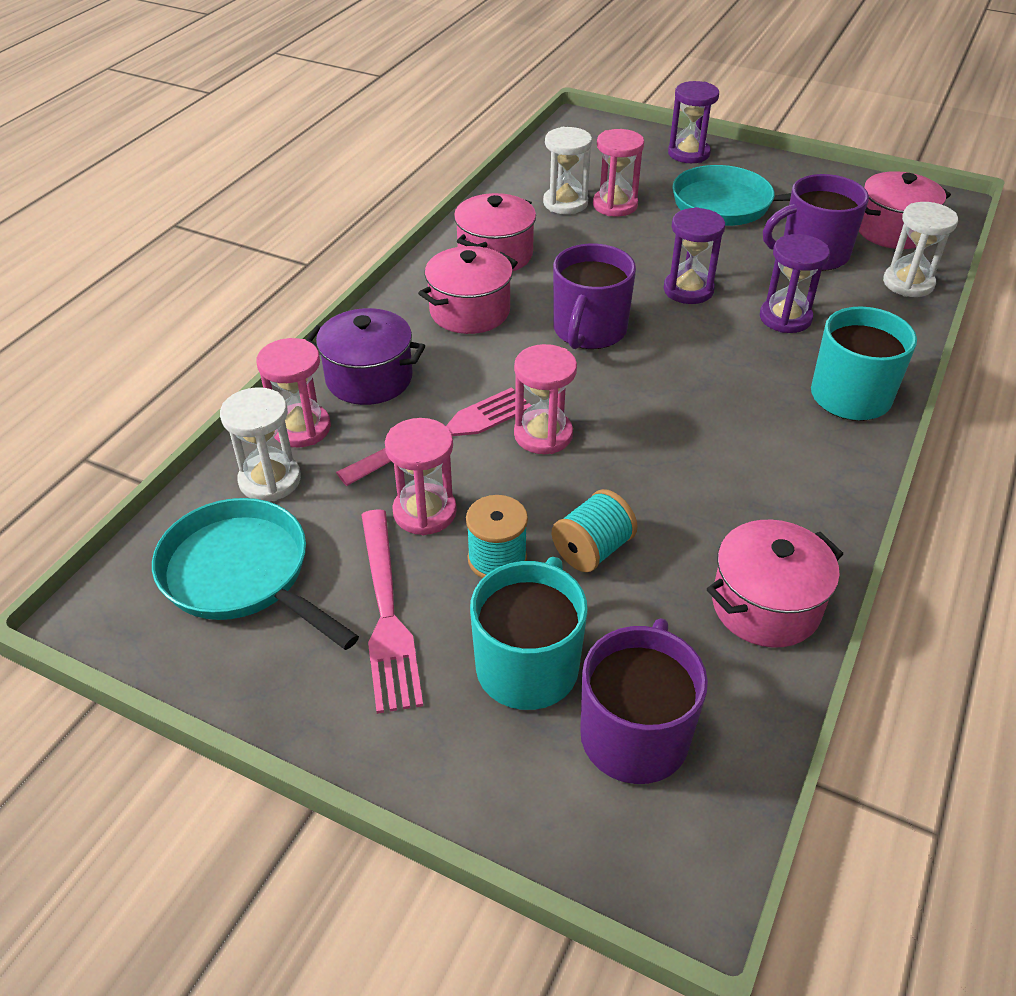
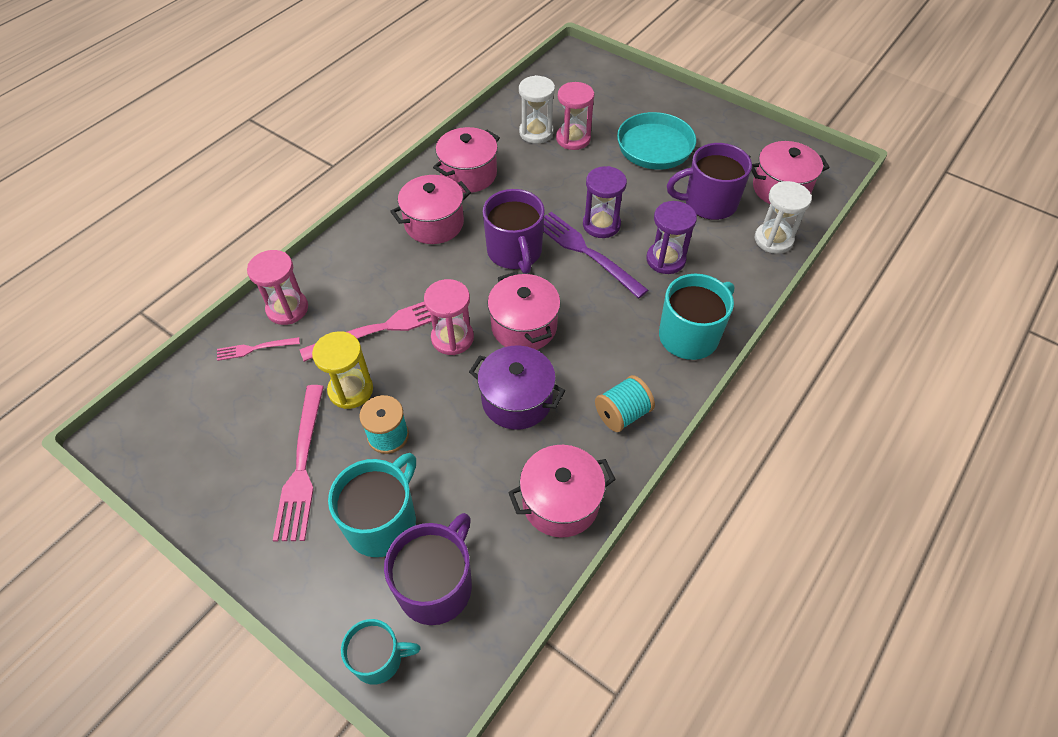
camera: 10 degrees right, 10 degrees up
turquoise pan [152,498,359,650] -> none
white hourglass [220,387,301,501] -> pink fork [217,337,300,361]
purple pot [306,308,425,405] -> purple pot moved to [469,345,565,430]
pink hourglass [385,418,457,535] -> yellow hourglass [312,331,373,409]
turquoise spool [552,489,638,572] -> turquoise spool moved to [595,375,655,432]
purple mug [553,244,636,349] -> purple mug turned 45 degrees counterclockwise [483,189,545,274]
purple hourglass [668,81,719,163] -> none
none -> turquoise mug [341,619,420,685]
none -> pink pot [488,271,561,350]
none -> purple fork [543,212,648,298]

